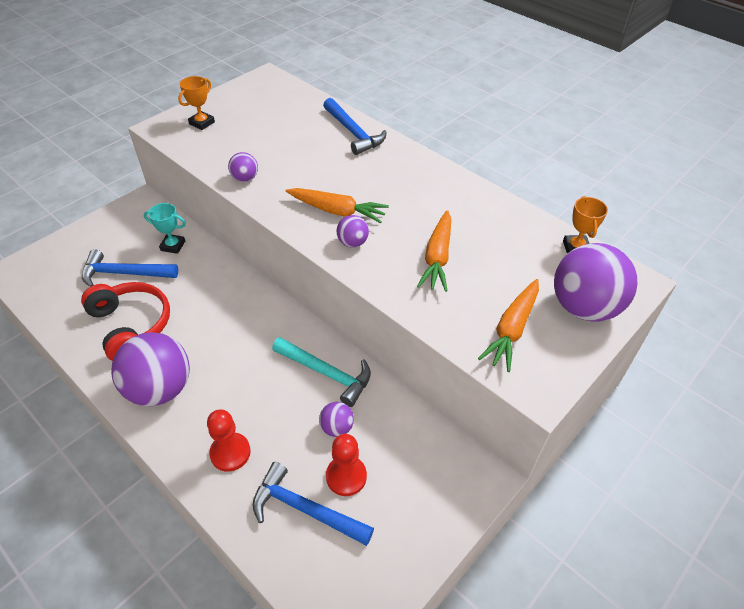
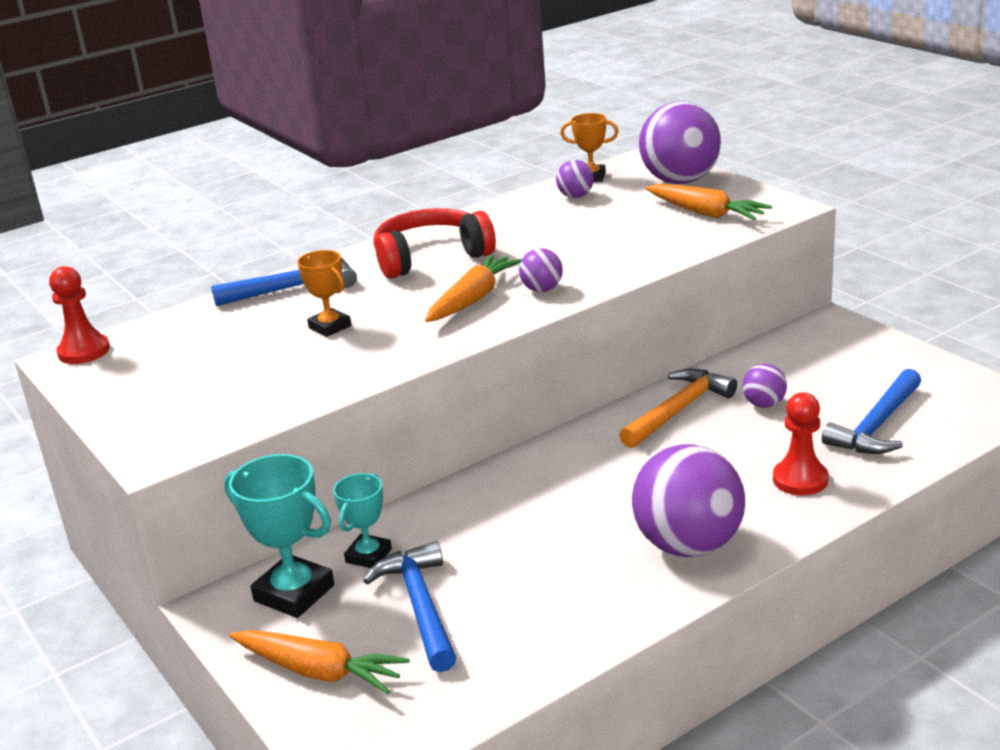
camera: 75 degrees left, 20 degrees down
red headphones [81,282,170,361] -> red headphones moved to [373,208,496,279]
blue hammer [82,249,178,287] -> blue hammer turned 150 degrees clockwise [363,541,456,672]
orange trophy [178,76,215,130] -> orange trophy moved to [297,250,351,337]
purple ball [228,152,258,182] -> purple ball moved to [556,160,594,198]
turquoise hammer [272,337,371,407] -> orange hammer [619,369,737,448]
red pawn [326,434,367,496] -> red pawn moved to [49,266,110,364]
orange carrot [417,210,451,292] -> orange carrot moved to [230,630,410,694]
none -> turquoise trophy [224,454,334,618]

